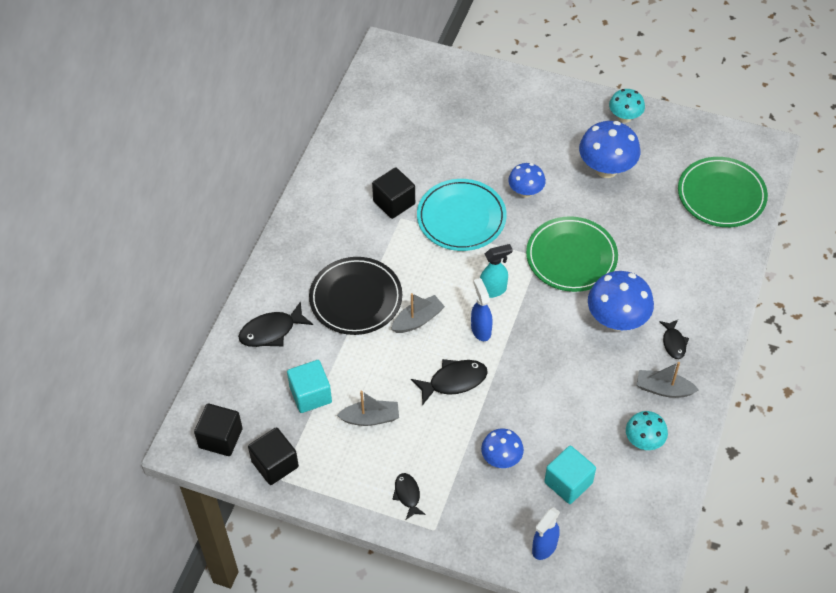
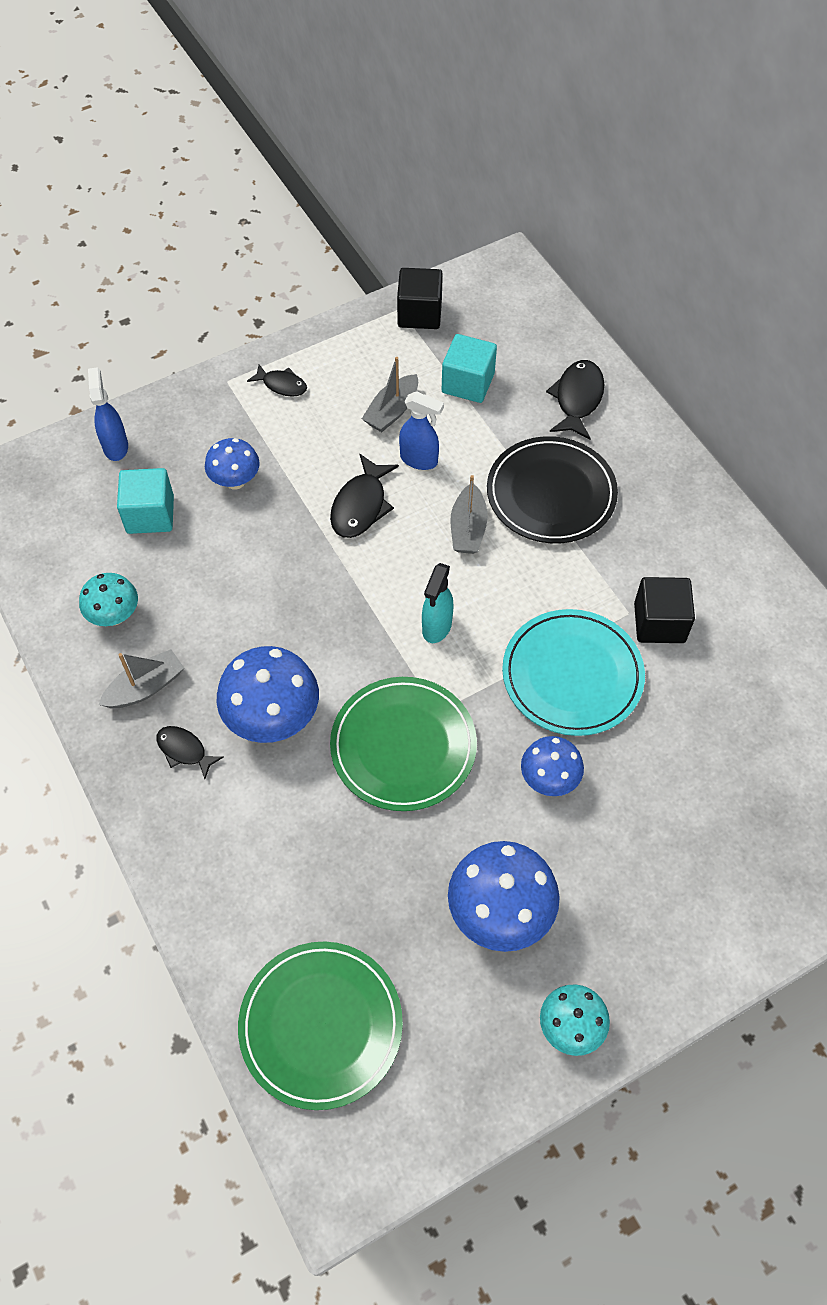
camera: 130 degrees right, 5 degrees up
black cube [194,403,243,456] -> none
blue spray bottle [471,278,493,341] -> blue spray bottle moved to [399,391,444,470]

